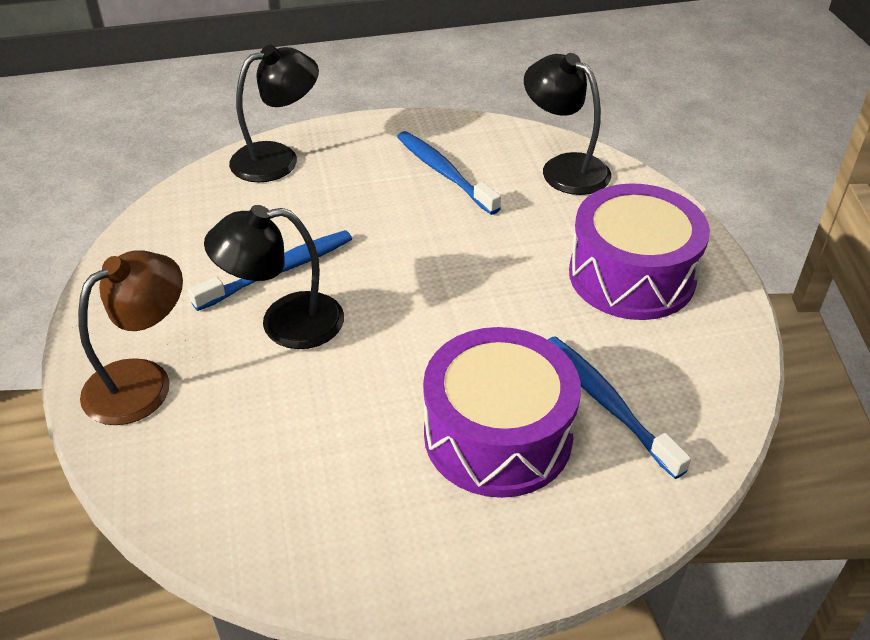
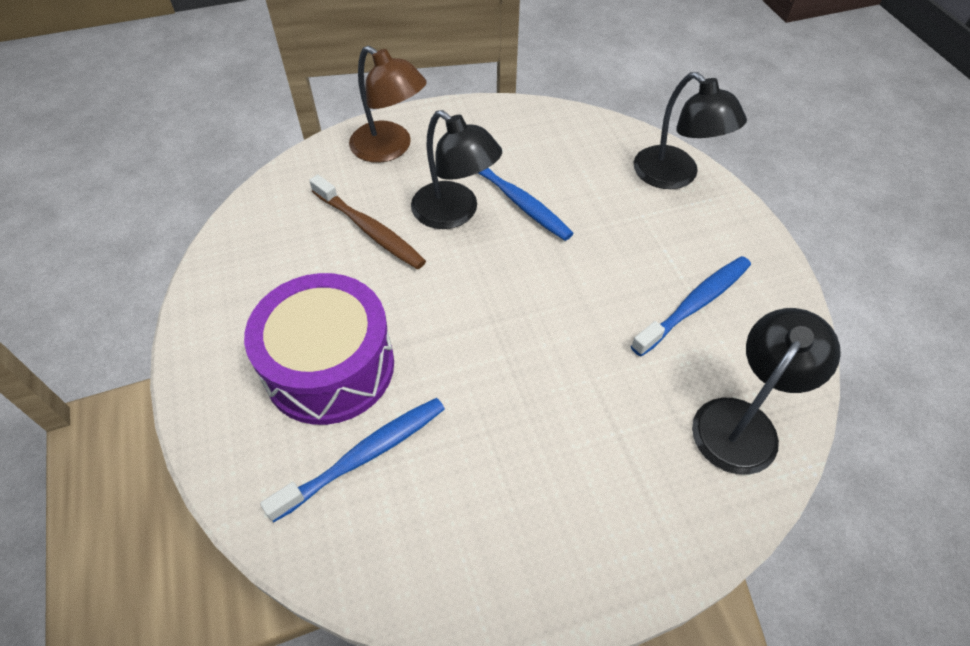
camera: 85 degrees right, 10 degrees up
black lamp [204,205,344,349] -> black lamp turned 150 degrees clockwise [411,110,502,229]
purple drum [569,183,710,320] -> none
none -> brown toothbrush [309,175,426,269]

